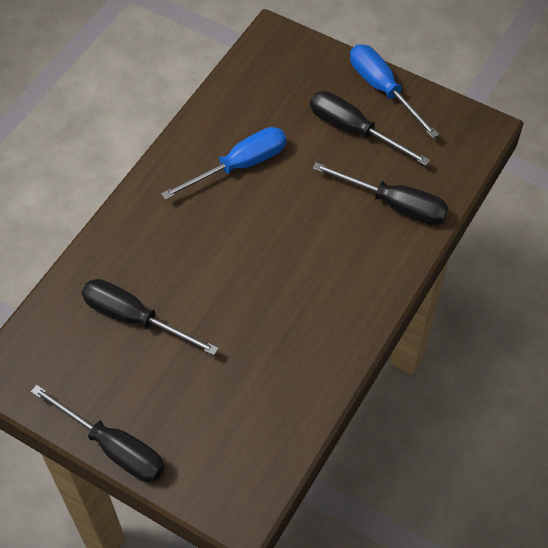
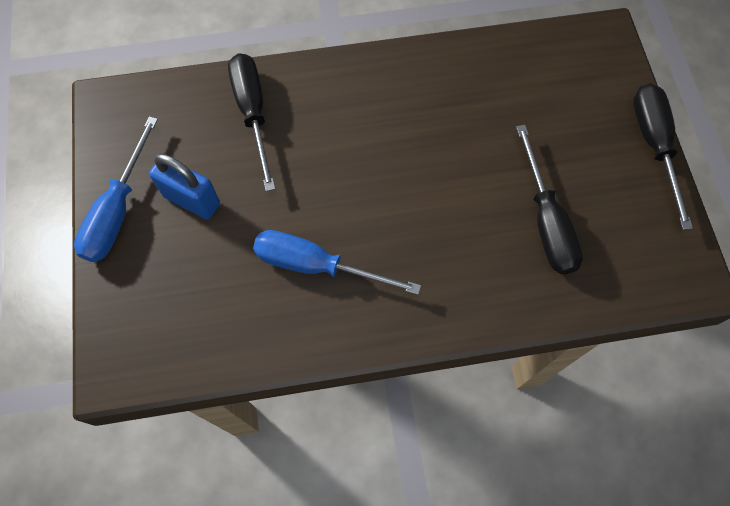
camera: 130 degrees left, 10 degrees up
black screwdriver [310,91,430,166] -> blue padlock [149,153,220,219]

